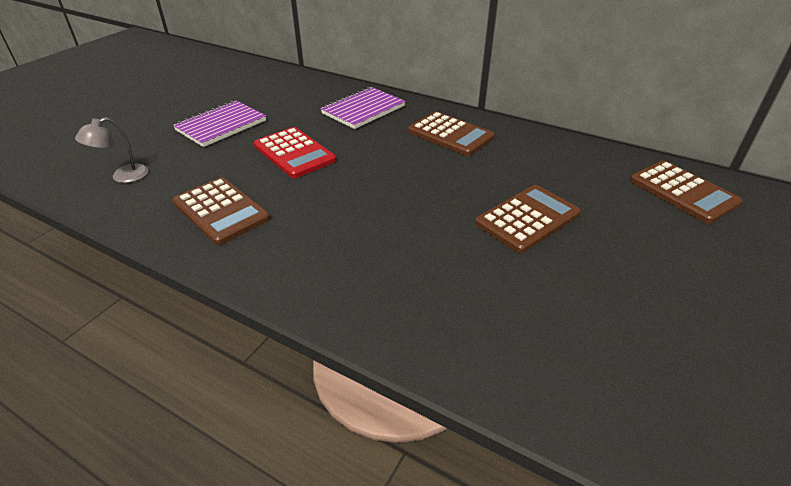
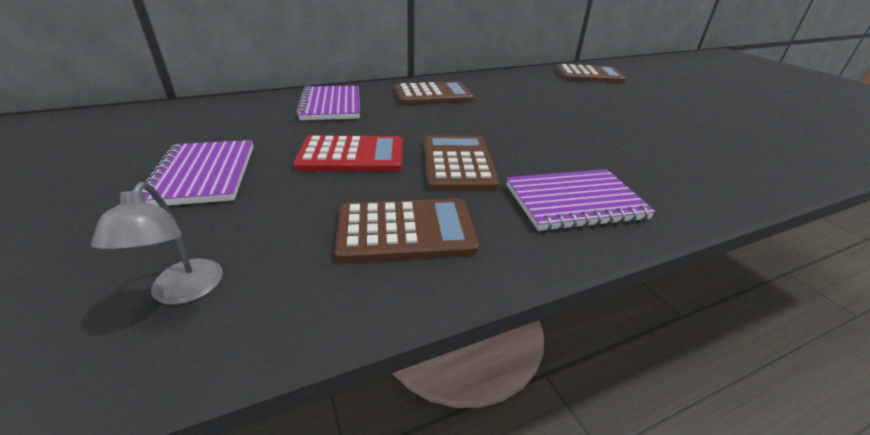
camera: 55 degrees left, 5 degrees down
brown calculator [475,185,581,253] -> brown calculator moved to [424,135,500,191]
none -> purple notebook [506,169,655,231]

